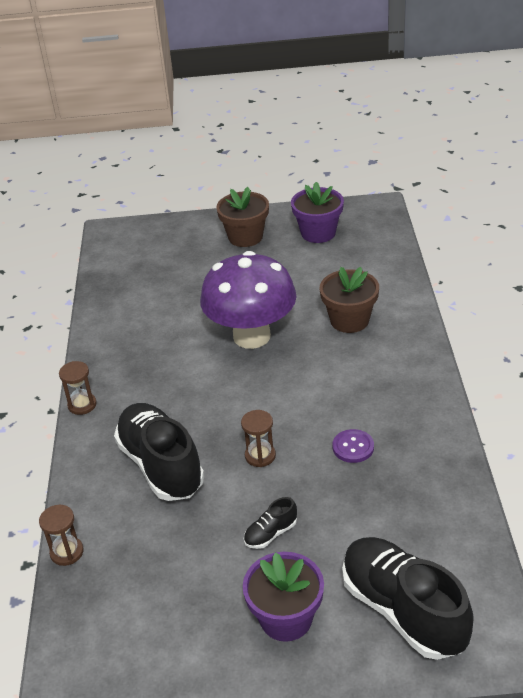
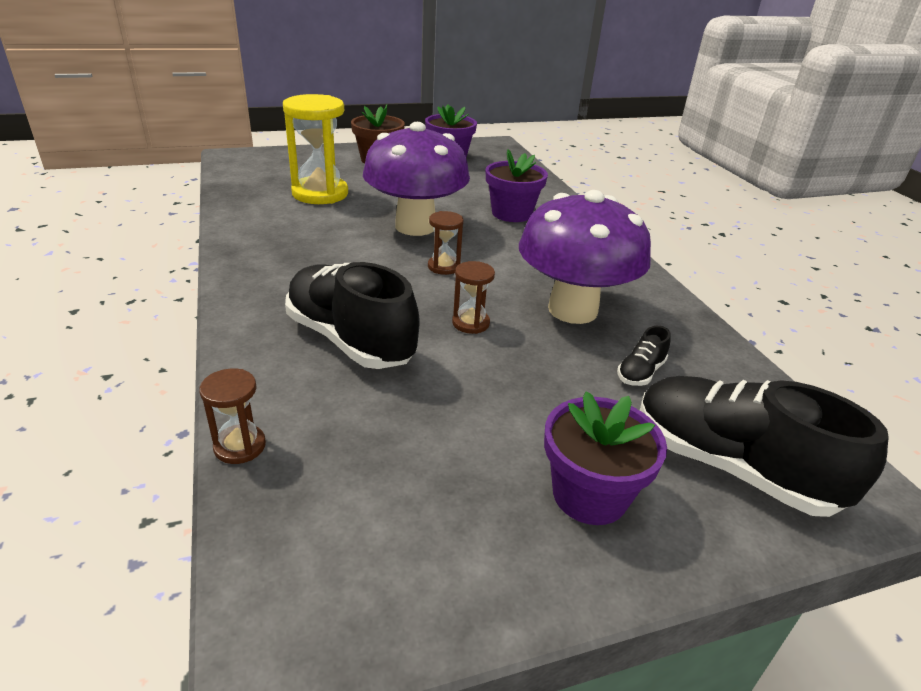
camera: 20 degrees left, 5 degrees down
brown hourglass [59,361,97,415] -> brown hourglass moved to [428,211,464,275]
black shoe [244,497,297,549] -> black shoe moved to [617,326,671,386]
brown flower pot [320,267,379,333] -> purple flower pot [486,149,548,222]
purple button [332,429,374,463] -> purple mushroom [519,190,651,324]
none -> yellow hourglass [283,94,348,204]

